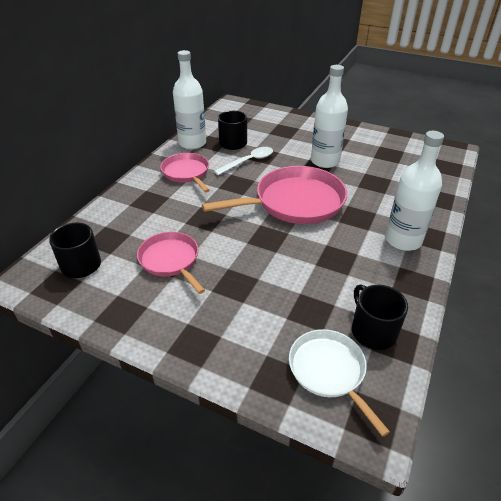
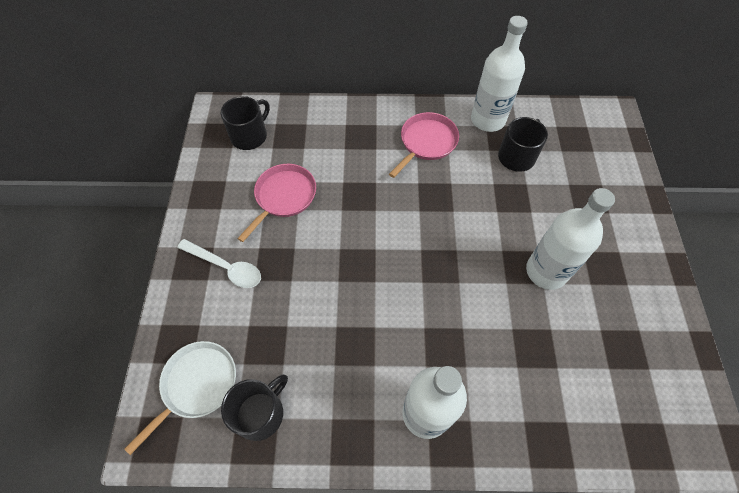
camera: 65 degrees right, 20 degrees up
pink pan [202,166,347,224] -> none
white spoon [214,147,273,175] -> white spoon moved to [177,239,261,288]

